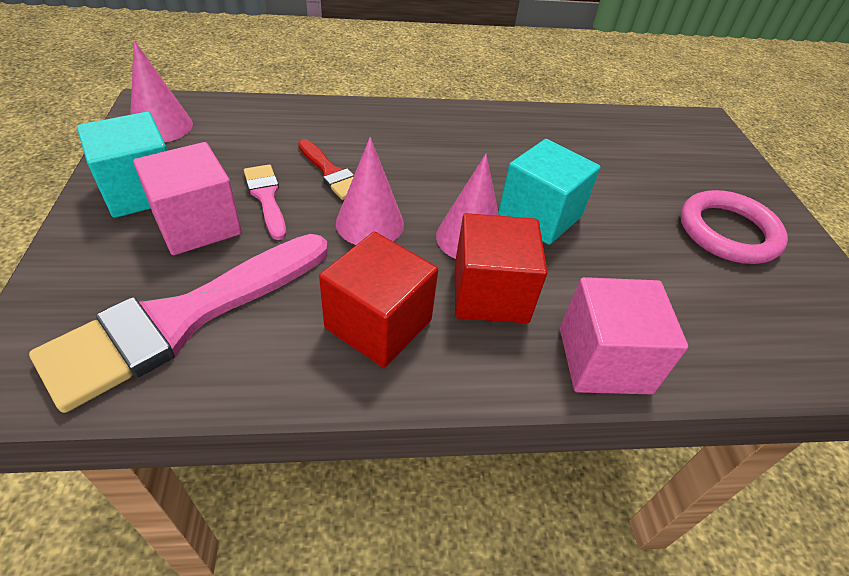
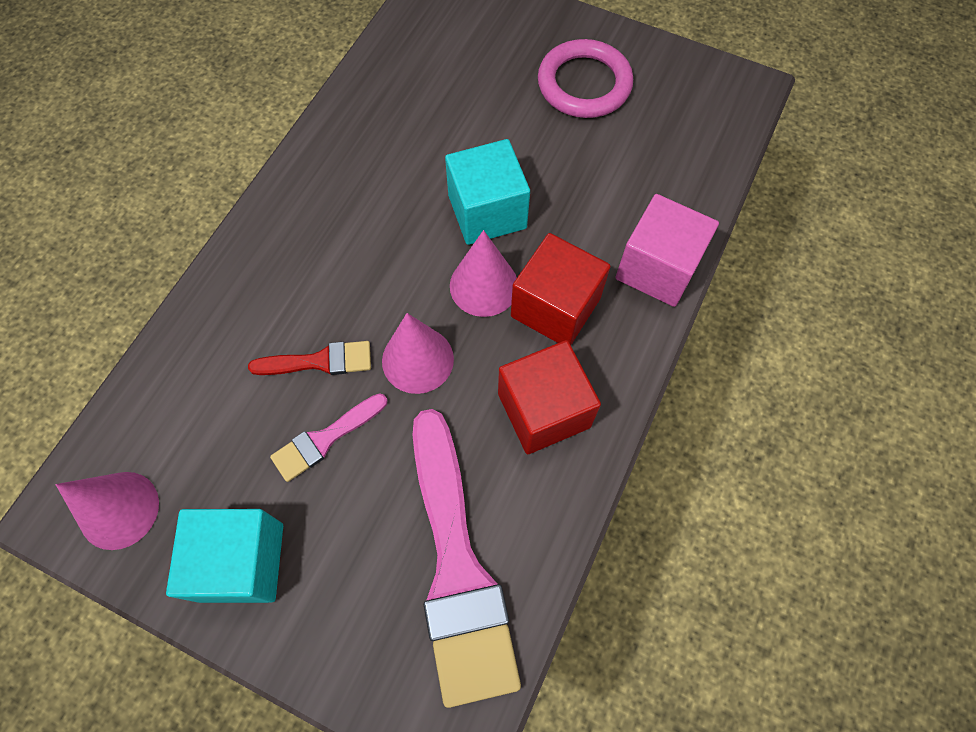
camera: 55 degrees left, 20 degrees up
pink cube [133,142,242,255] -> none
pink brush [244,165,287,240] -> pink brush turned 45 degrees counterclockwise [270,393,388,482]

